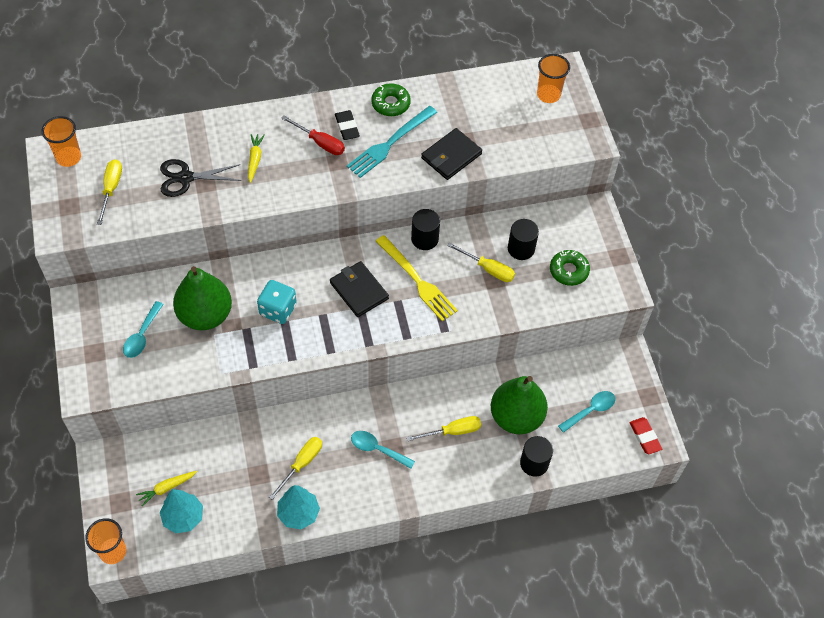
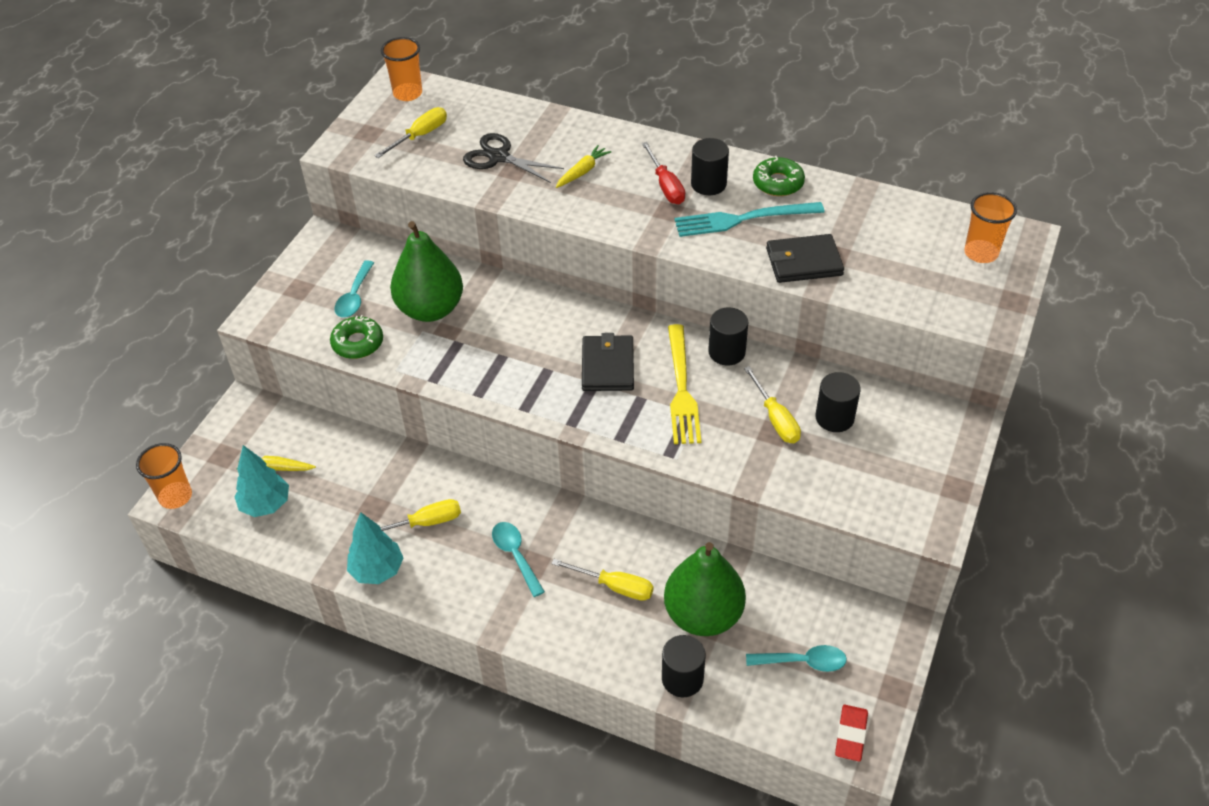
camera: 40 degrees right, 10 degrees down
turquoise spoon [123,301,164,358] -> turquoise spoon turned 45 degrees counterclockwise [335,260,374,318]
turquoise dice [257,280,297,324] -> none
black eraser [335,110,360,140] -> black cylinder [691,138,729,195]
green donut [550,250,590,286] -> green donut moved to [330,315,383,359]

